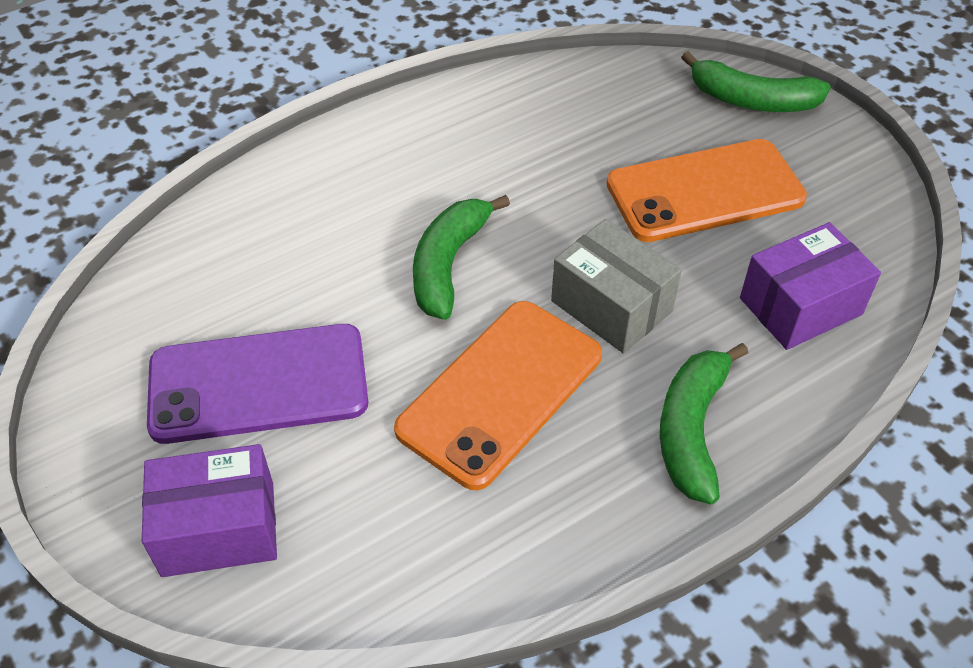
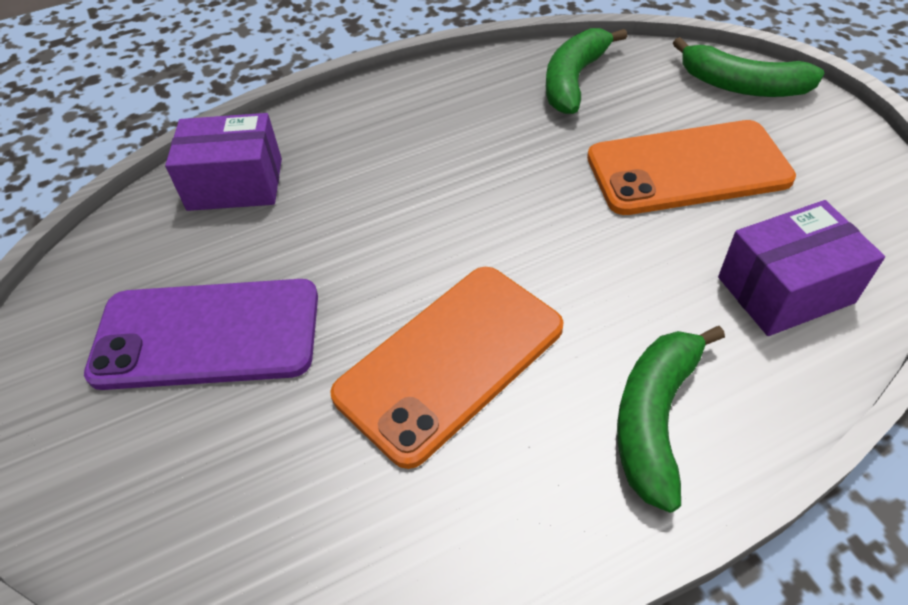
camera: 10 degrees right, 0 degrees up
purple box [142,444,277,577] -> purple box moved to [165,113,282,211]
green banana [413,195,510,320] -> green banana moved to [546,28,627,114]
grey box [551,219,682,354] -> none

